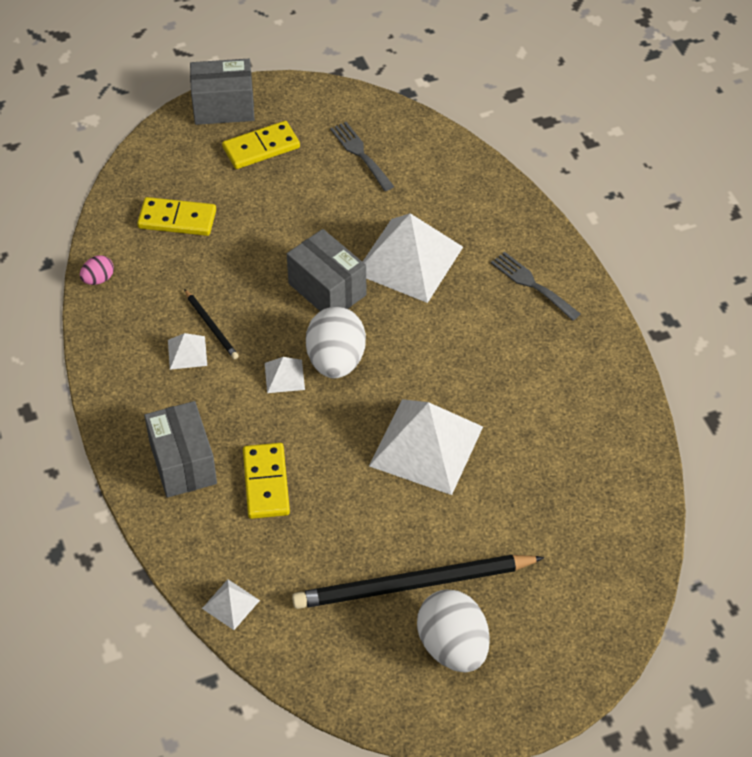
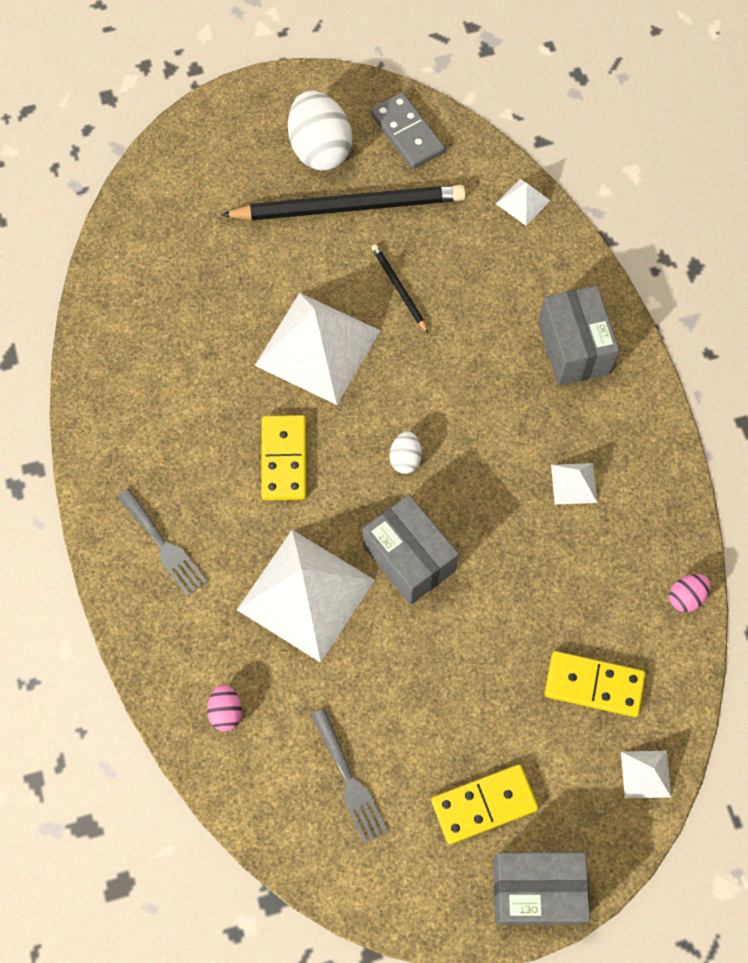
camera: 175 degrees left, 15 degrees up
black pencil [184,289,239,359] -> black pencil moved to [371,244,428,333]
yellow domino [243,443,290,519] -> yellow domino moved to [261,415,307,500]
white pyramid [265,357,305,393] -> white pyramid moved to [621,751,671,798]
white egg [306,307,366,378] -> white egg [390,431,422,474], size x0.48
none -> pink egg [207,684,242,731]
none -> grey domino [370,93,445,169]

